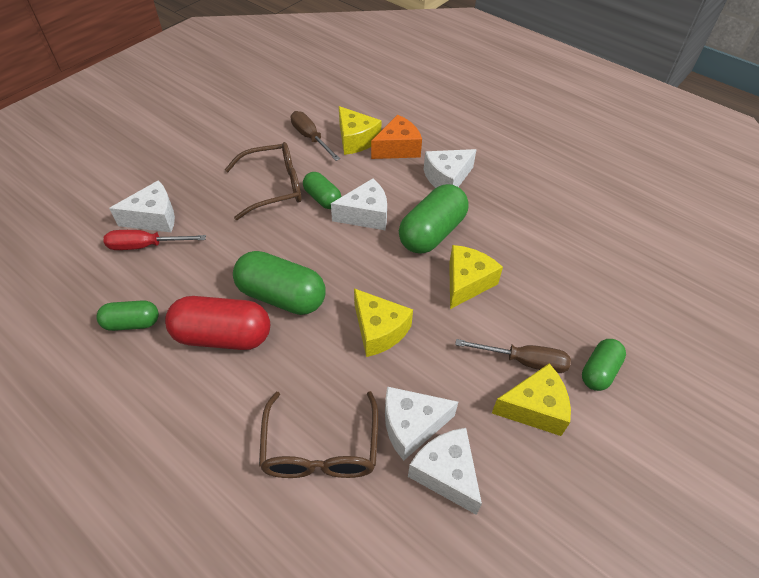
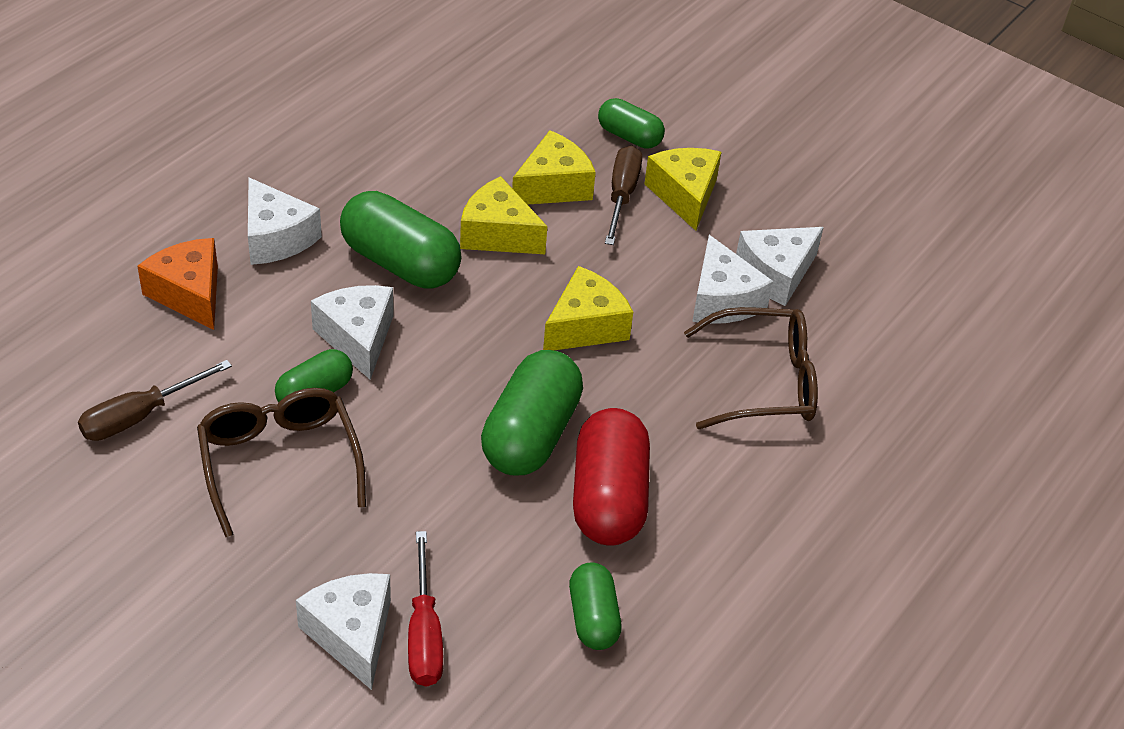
camera: 95 degrees left, 5 degrees down
yellow cheese [339,106,381,155] -> yellow cheese moved to [512,130,596,205]

